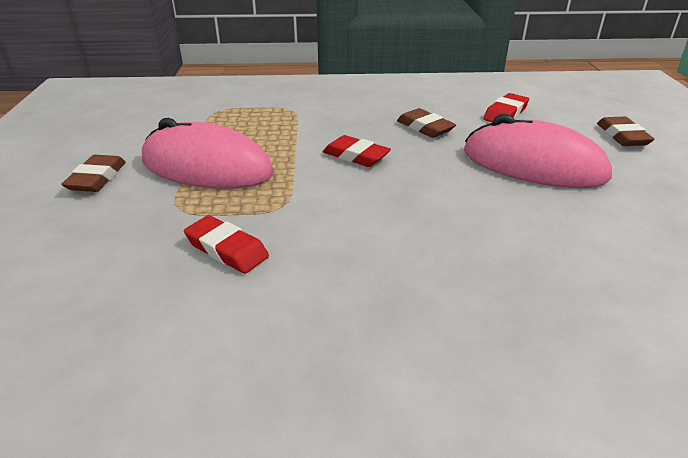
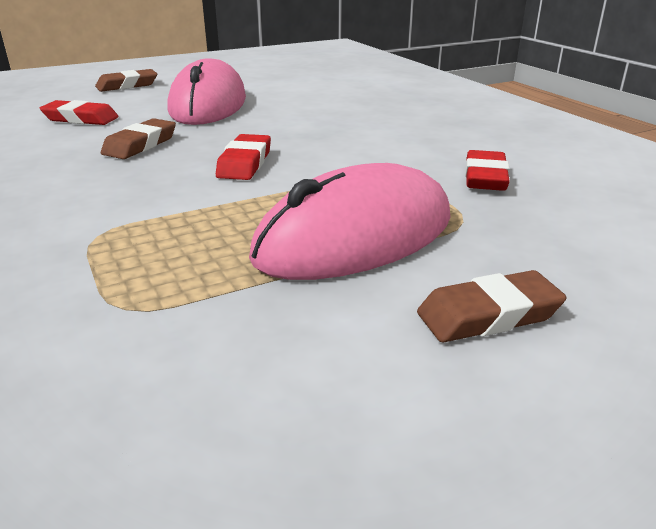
camera: 115 degrees left, 5 degrees down
pink mouse [142,118,274,189] -> pink mouse turned 60 degrees clockwise [249,163,450,280]

